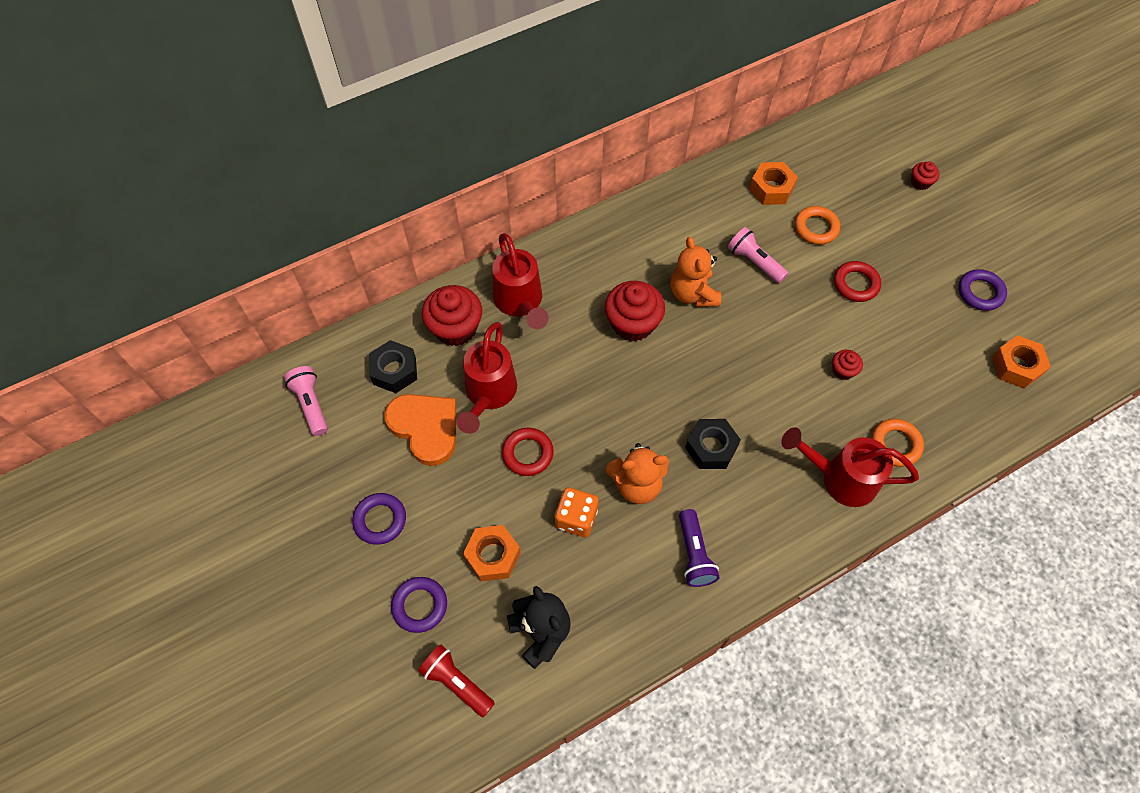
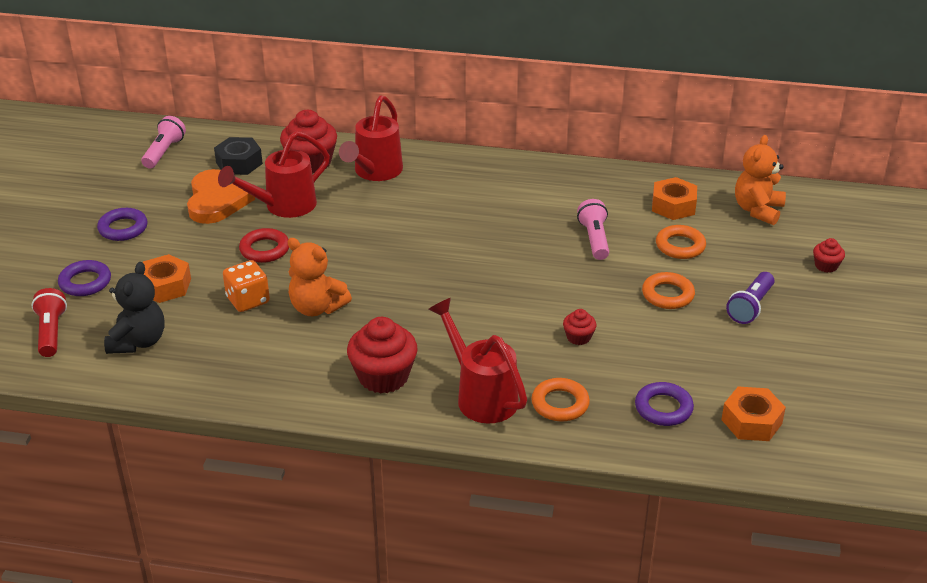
camera: 40 degrees right, 25 degrees down
red cupcake [605,281,665,342] -> red cupcake moved to [347,317,417,393]
orange teddy bear [670,237,721,307] -> orange teddy bear moved to [735,135,786,225]
purple flashlight [679,509,719,587] -> purple flashlight moved to [726,272,775,324]
black nut [685,419,741,469] -> none
red ring [834,261,881,302] -> orange ring [642,272,695,309]
purple ring [958,269,1007,311] -> purple ring moved to [635,382,694,426]

